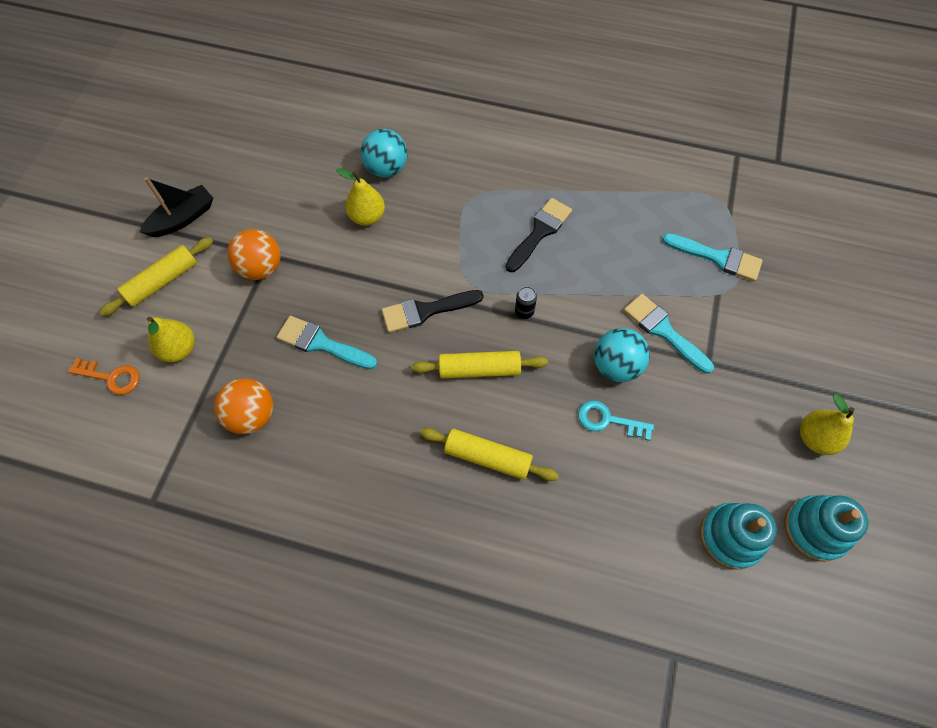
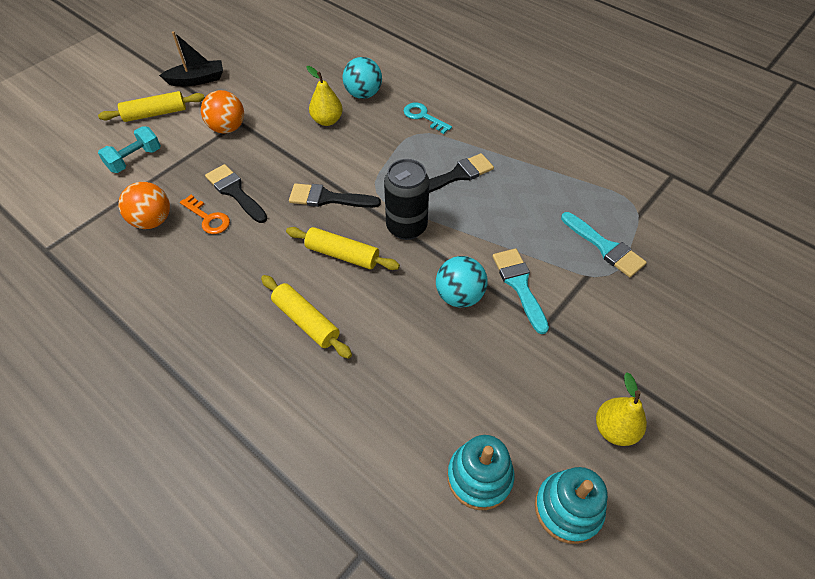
camera: 25 degrees right, 10 degrees down
orange key [68,358,140,395] -> orange key moved to [180,195,230,234]
yellow pear [147,317,195,362] -> turquoise dumbbell [98,126,161,173]
turquoise brush [276,316,377,369] -> black brush [205,164,267,223]
black can [515,286,537,319] -> black can [384,159,429,240], size x2.31
turquoise key [578,400,654,441] -> turquoise key moved to [404,103,452,134]

